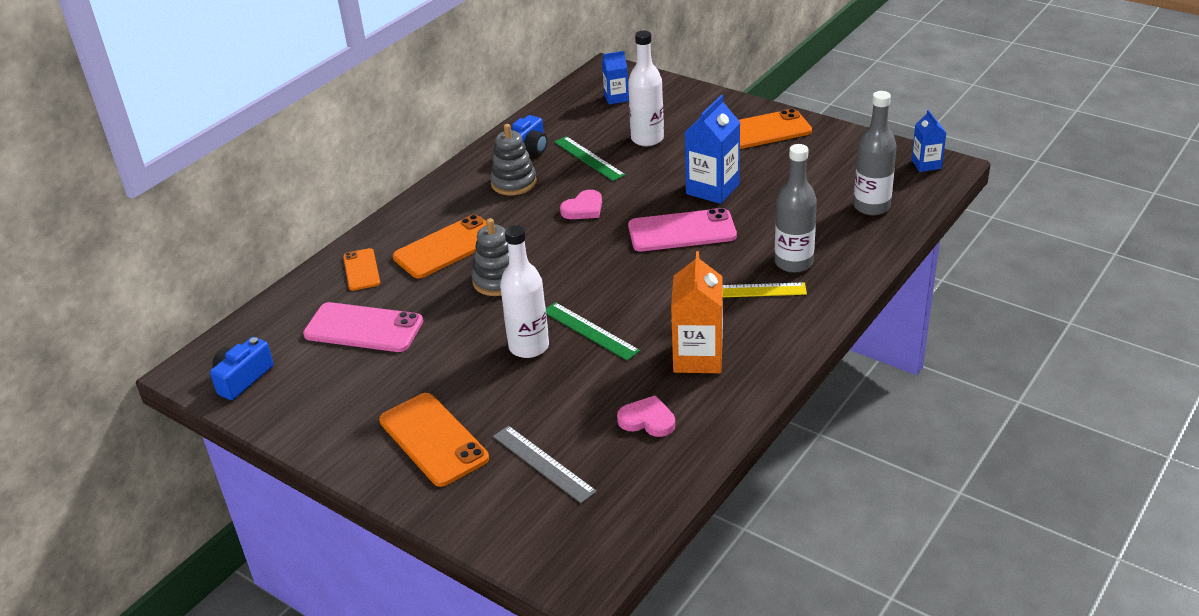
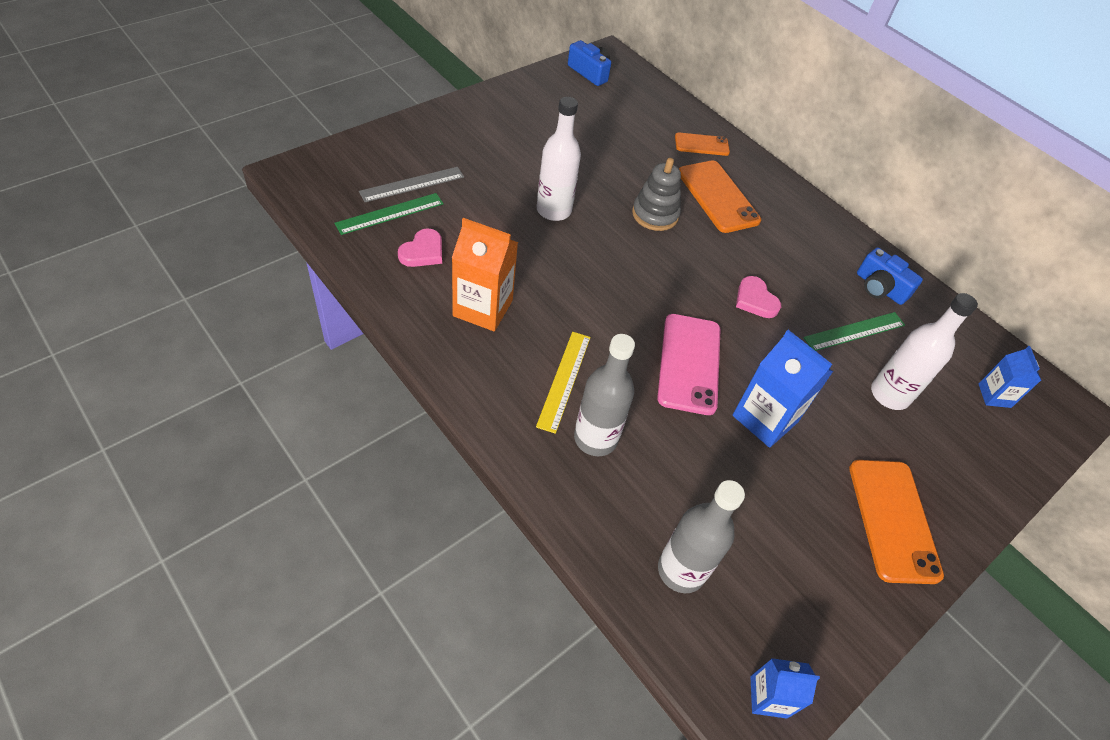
camera: 95 degrees right, 15 degrees up
pink phone [303,302,423,352] -> none
orange phone [379,393,489,487] -> none
grey stacking toy [490,124,537,195] -> none
green ruler [546,302,640,360] -> green ruler moved to [334,193,444,235]

